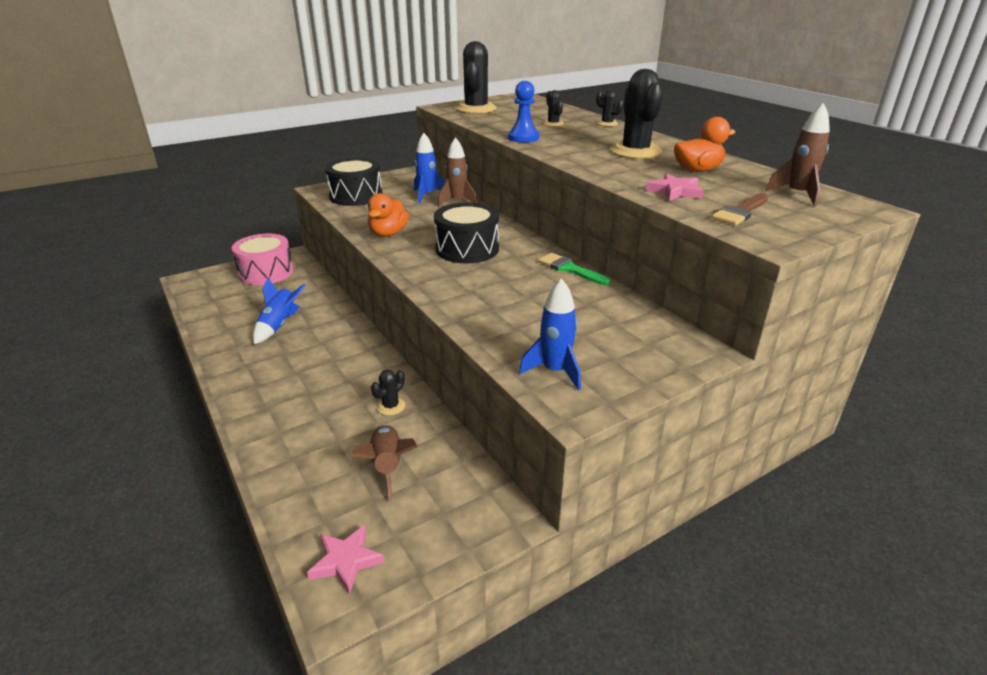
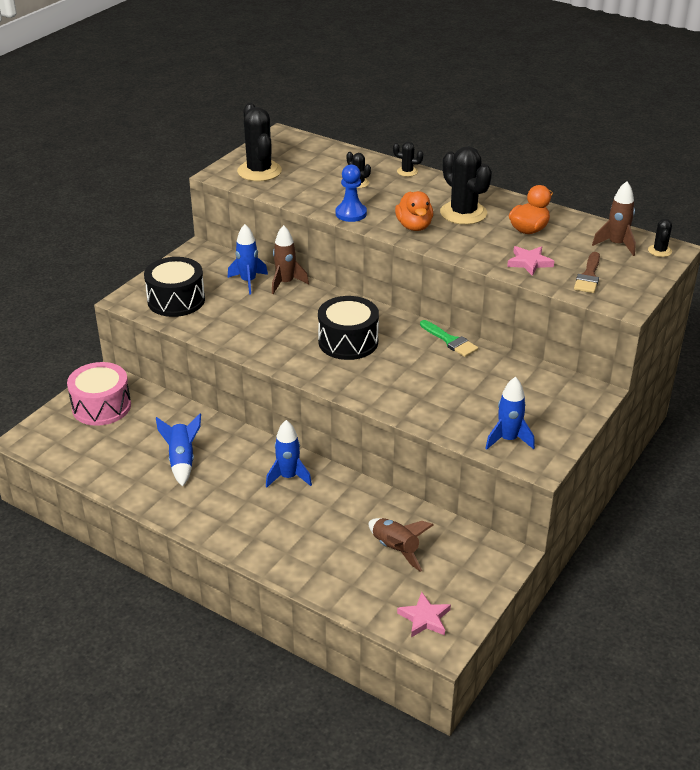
camera: 25 degrees left, 5 degrees up
orange duck [368,193,409,237] -> orange duck moved to [395,191,433,231]
black cactus [371,370,405,415] -> black cactus moved to [648,219,672,257]
green brush [538,253,610,285] -> green brush turned 150 degrees counterclockwise [420,320,478,357]
none -> blue rocket [266,420,312,487]

